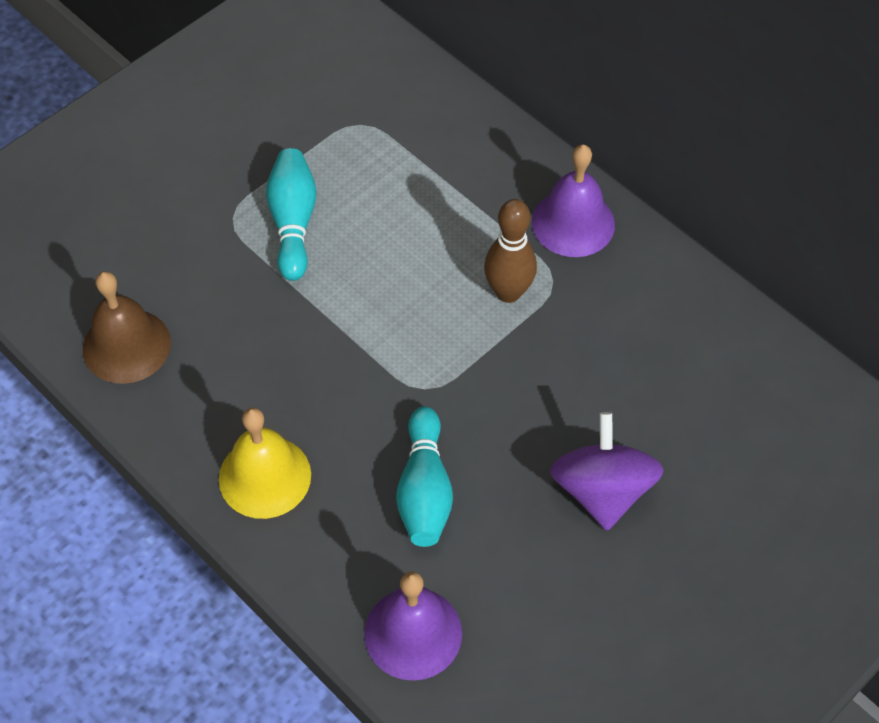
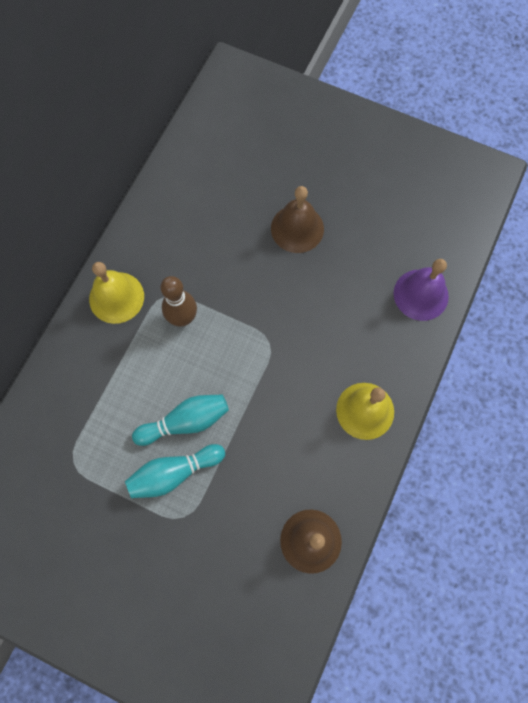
camera: 110 degrees left, 15 degrees up
turquoise bowling pin [396,406,453,547] -> turquoise bowling pin moved to [132,394,229,446]
purple bell [532,145,615,257] -> yellow bell [89,262,144,324]
purple spinning top [550,412,664,531] -> brown bell [271,186,324,253]

